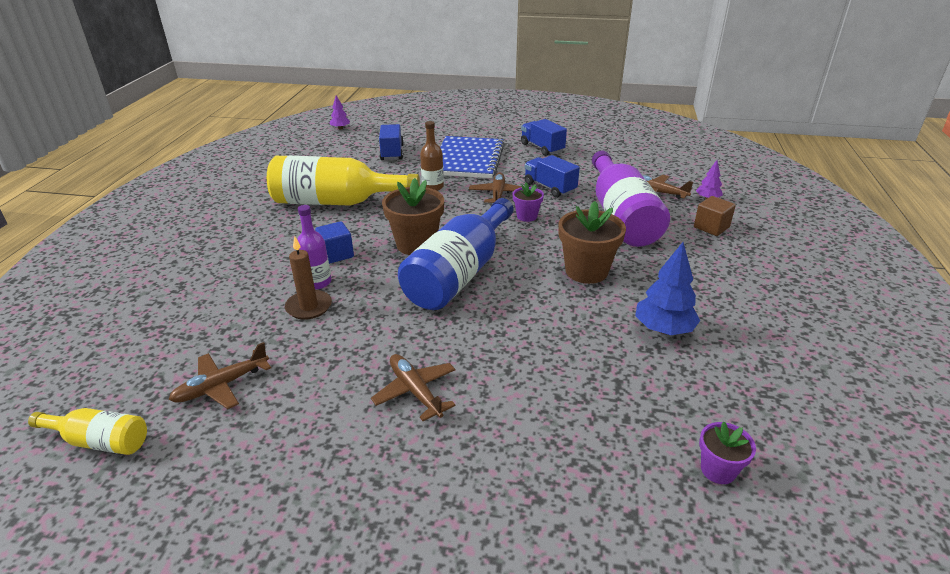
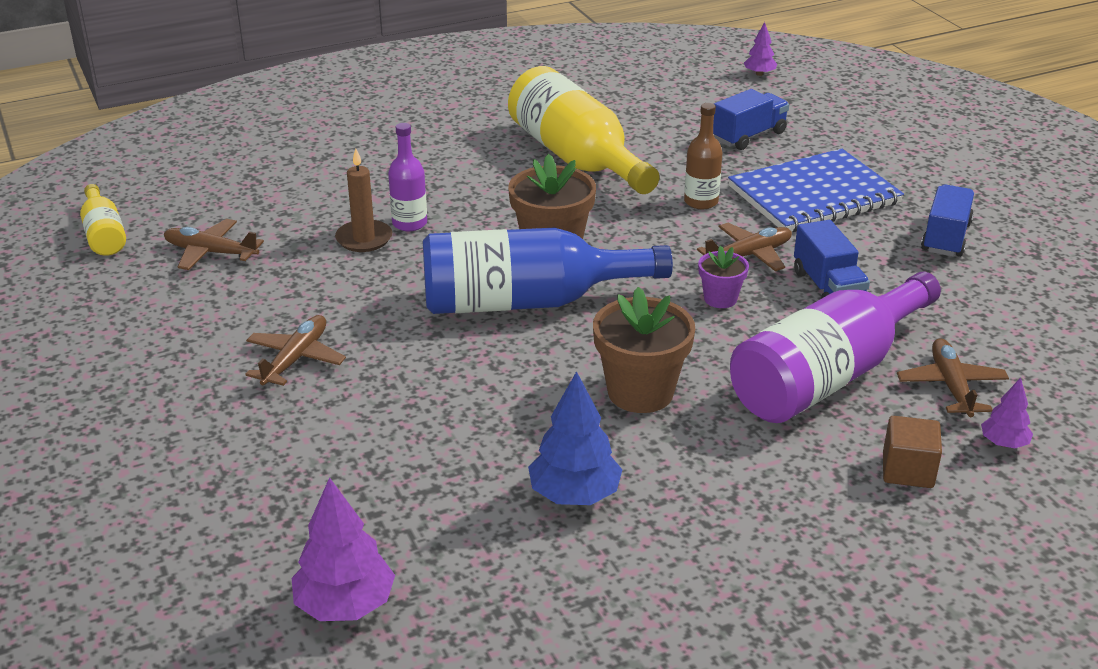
camera: 55 degrees right, 0 degrees up
blue cube [315,221,354,264] -> none
blue truck [524,155,580,198] -> blue truck turned 150 degrees clockwise [794,220,870,299]
purple flower pot [699,421,756,484] -> purple tree [292,477,395,621]

